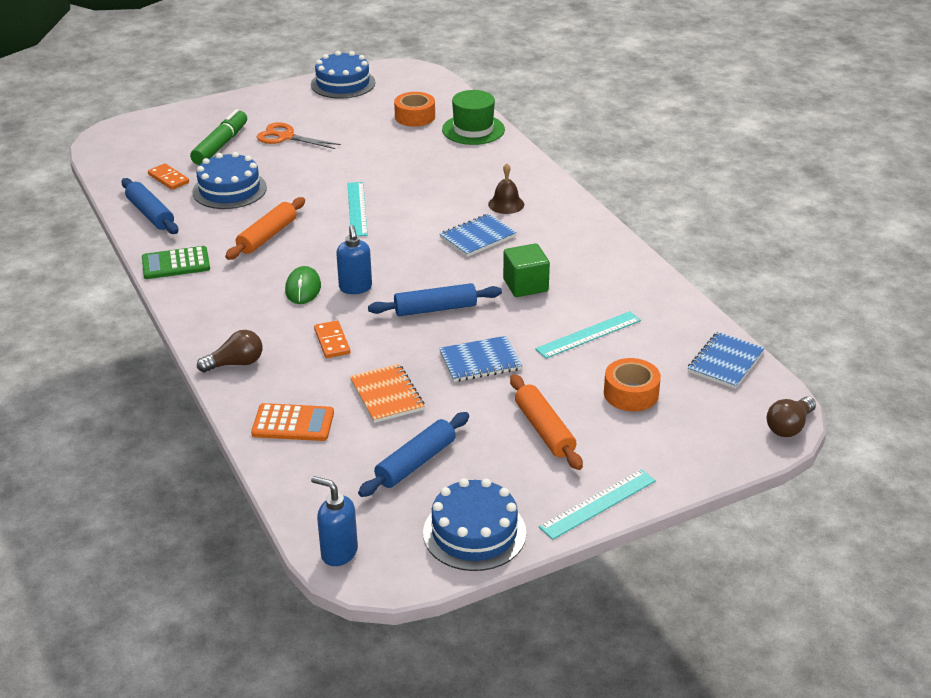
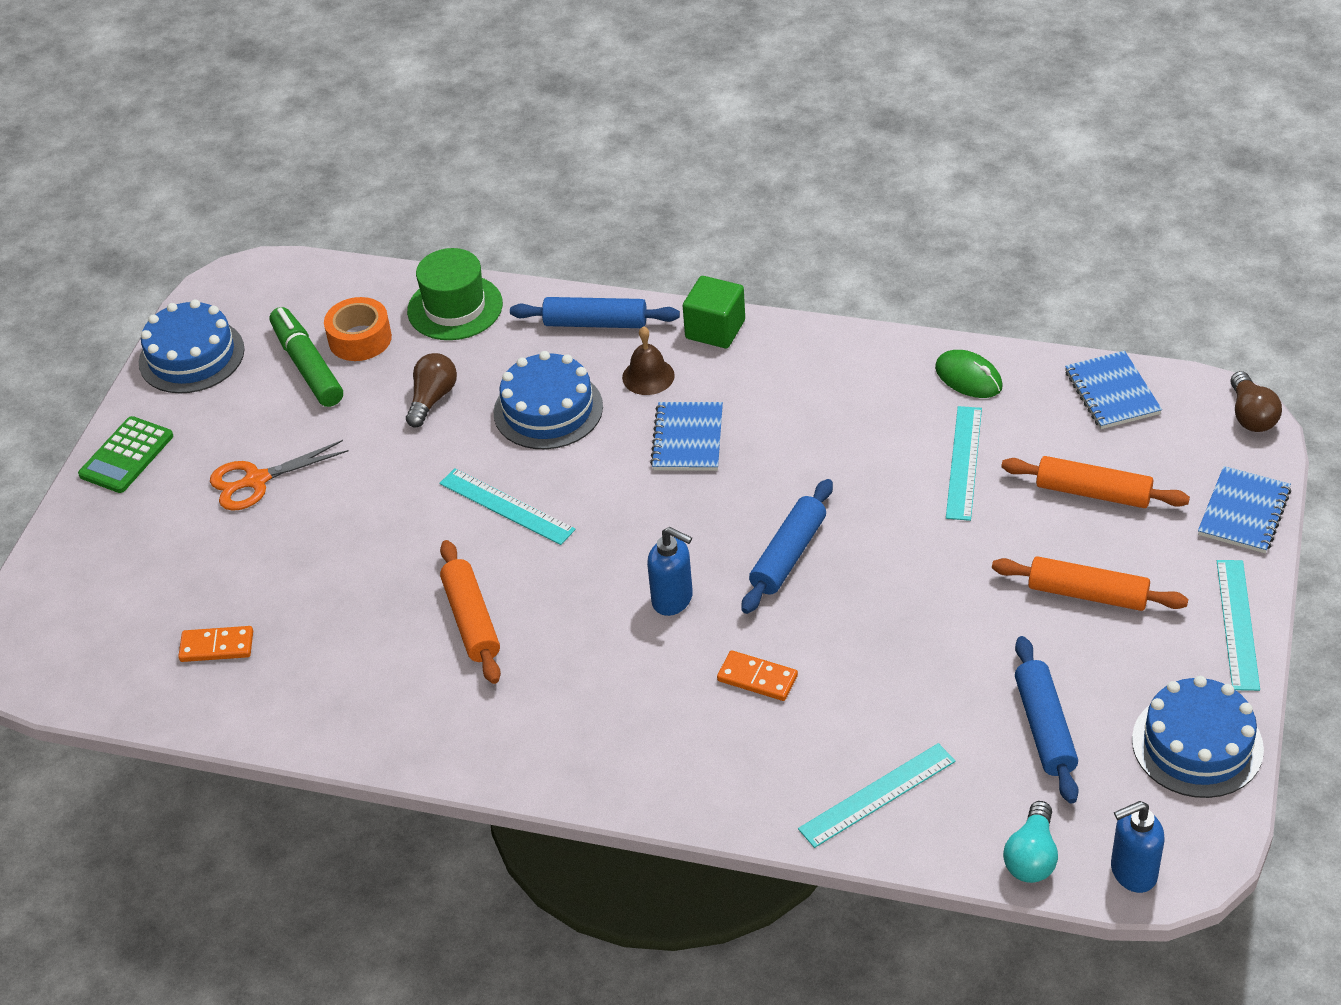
camera: 45 degrees left, 10 degrees up
blue rolling pin [121,178,178,234] -> blue rolling pin moved to [510,297,680,328]
green calculator [142,246,210,279] -> green calculator moved to [78,416,173,493]
green marker [190,109,247,165] -> green marker moved to [270,307,343,407]
blue cake [192,152,267,209] -> blue cake moved to [494,351,603,449]
brown light bulb [197,330,262,372] -> brown light bulb moved to [406,353,457,428]
orange calculator [251,403,334,441] -> turquoise ruler [798,743,956,848]
green mouse [285,266,321,304] -> green mouse moved to [935,350,1003,398]
orange notebook [350,364,424,423] -> none
blue notebook [439,336,522,382] -> blue notebook moved to [1198,466,1291,553]
green cube [503,243,550,297] -> green cube moved to [683,276,745,348]
orange tape [604,358,661,411] -> orange rolling pin [1001,456,1190,508]
none -> turquoise light bulb [1003,801,1058,883]

